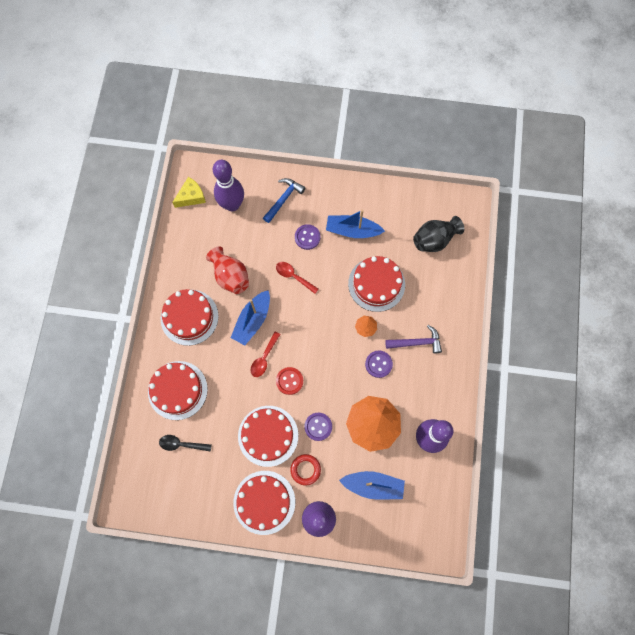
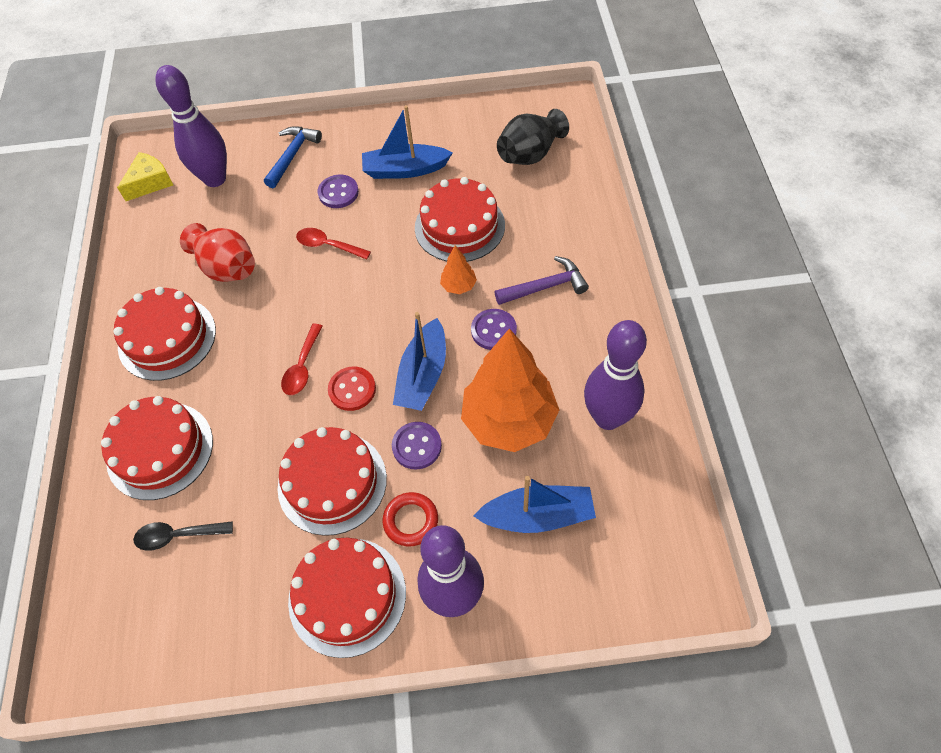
camera: 10 degrees left, 15 degrees down
blue boat [231,290,270,345] -> blue boat moved to [393,312,446,411]

